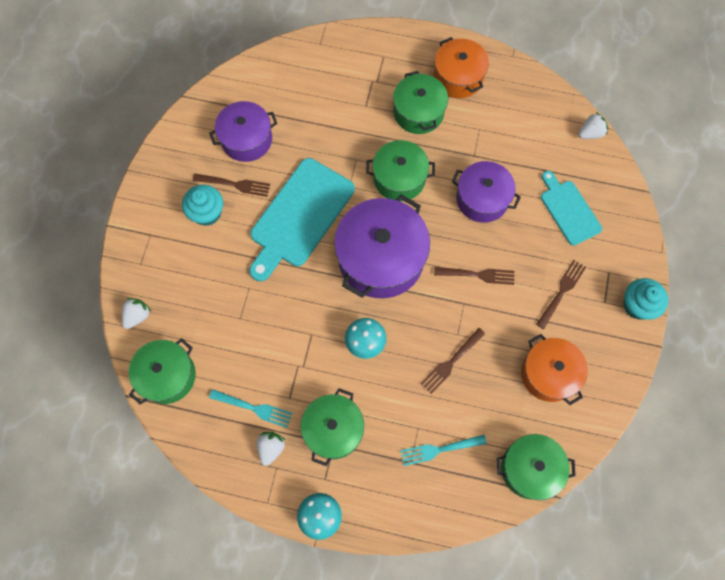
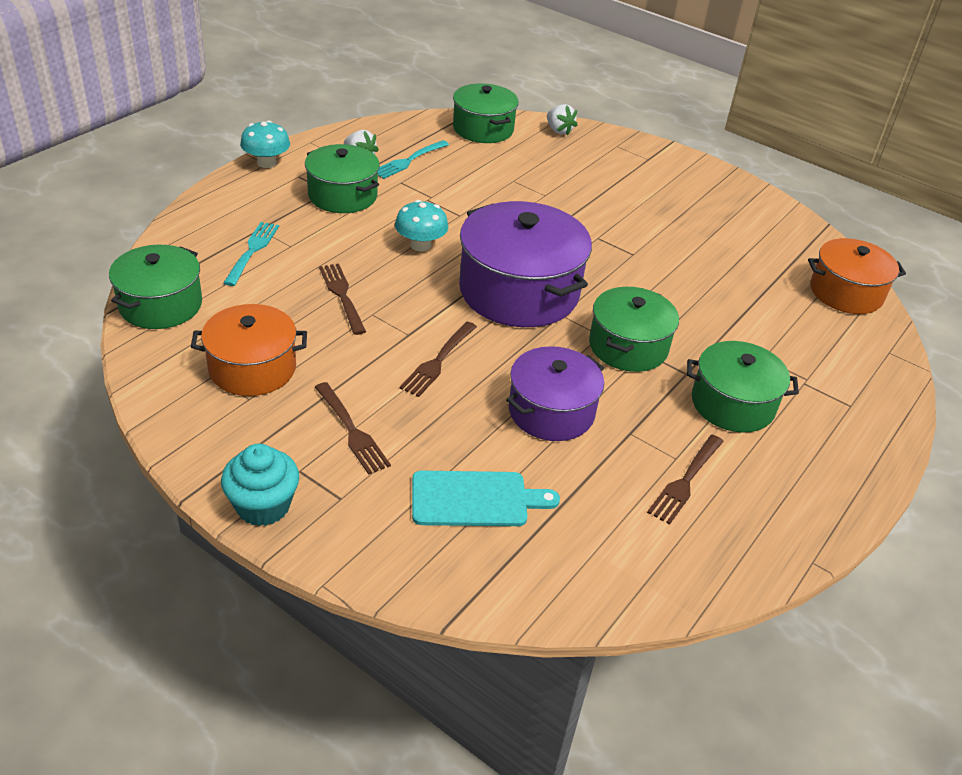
camera: 110 degrees right, 30 degrees down
turquoise cupcake [182,185,223,226] -> none
brown fork [193,174,270,197] -> brown fork moved to [647,435,724,525]
purple pot [209,101,277,162] -> none
turquoise cutting board [249,158,355,281] -> none
orange pot [434,37,489,98] -> orange pot moved to [808,238,906,314]
white strawberry [578,112,608,139] -> none

